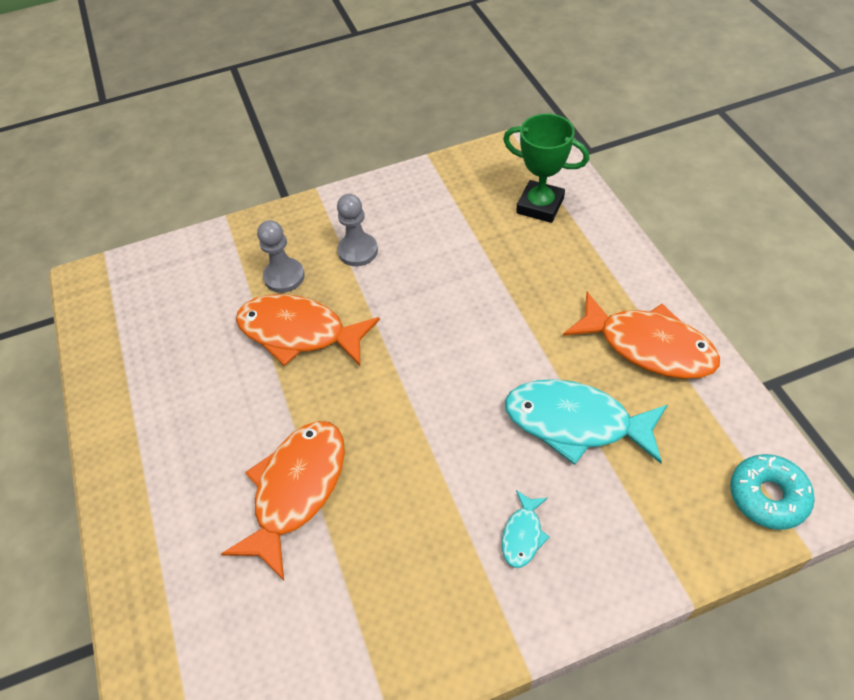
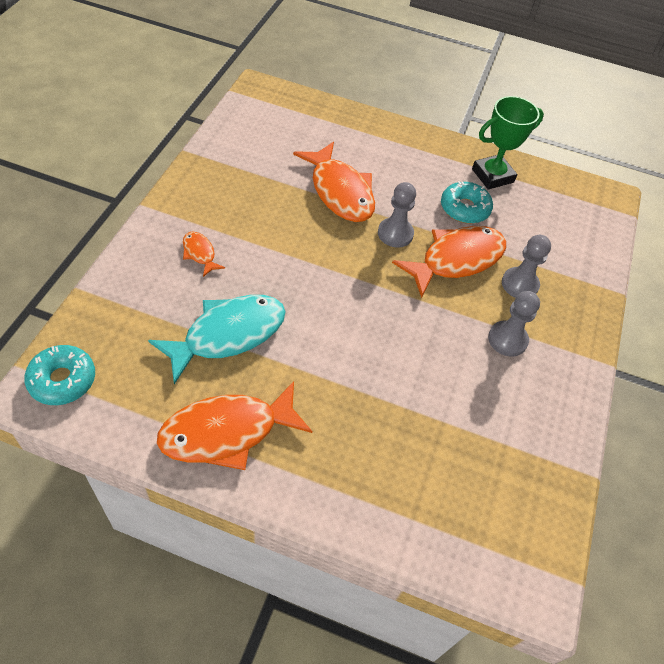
camera: 120 degrees right, 0 degrees up
turquoise fish [502,490,550,568] -> orange fish [183,232,225,277]
green trophy [503,114,589,223] -> green trophy moved to [472,96,544,190]
none -> grey pawn [378,182,416,247]
none -> turquoise donut [441,181,493,224]

